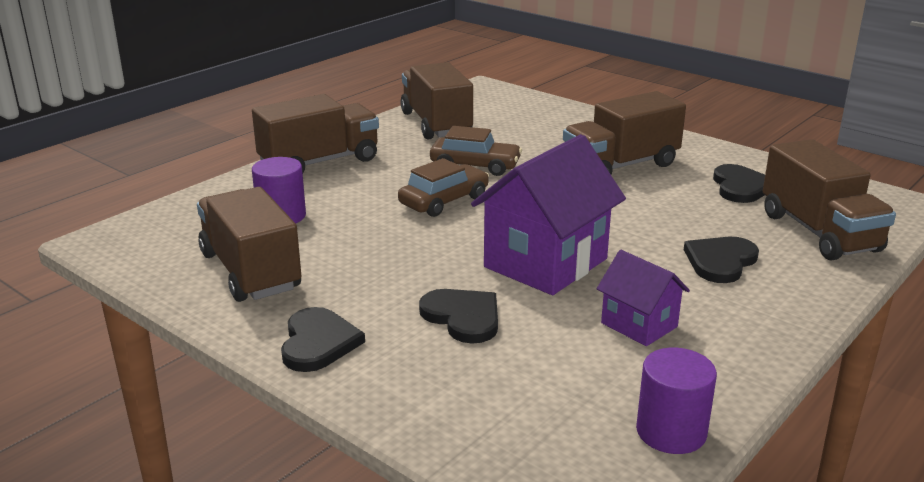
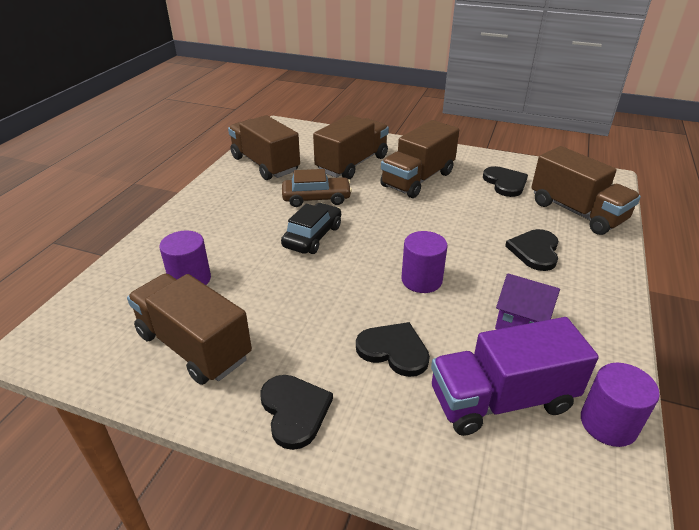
camera: 20 degrees left, 10 degrees up
brown truck [252,94,379,173] -> brown truck moved to [313,115,389,179]
brown car [398,158,489,217] -> black car [281,203,341,254]
purple house [471,134,626,295] -> purple cylinder [401,231,448,293]
none -> purple truck [431,317,599,436]

